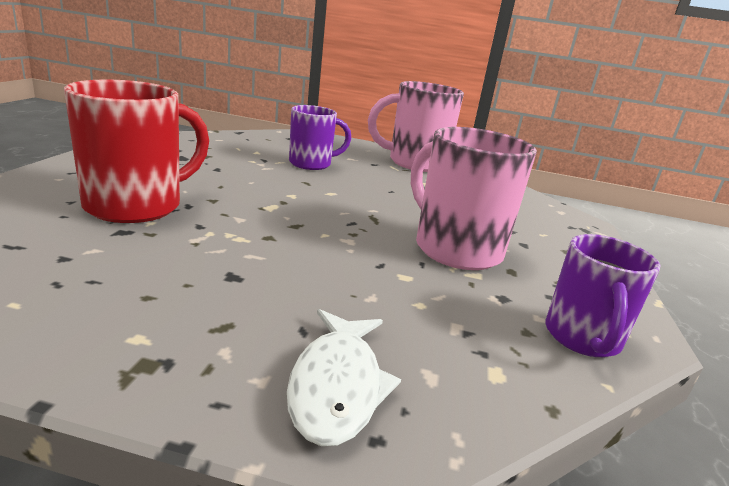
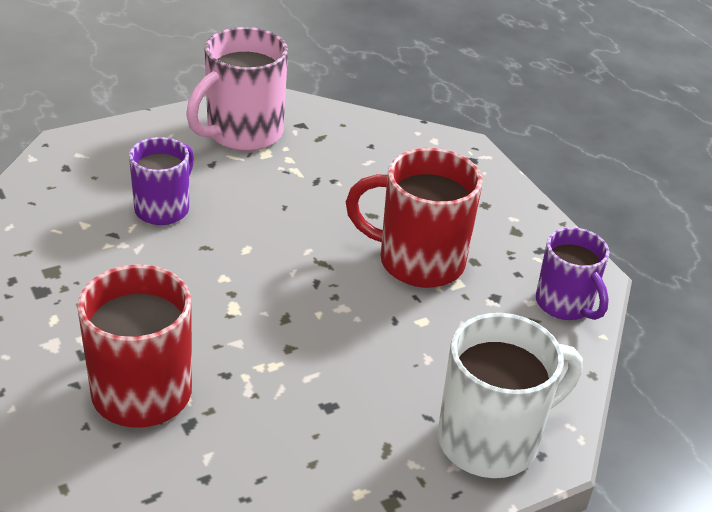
camera: 40 degrees left, 15 degrees up
white fish [287,309,401,447] -> white mug [438,313,583,478]
pink mug [411,127,537,270] -> red mug [346,148,483,288]

